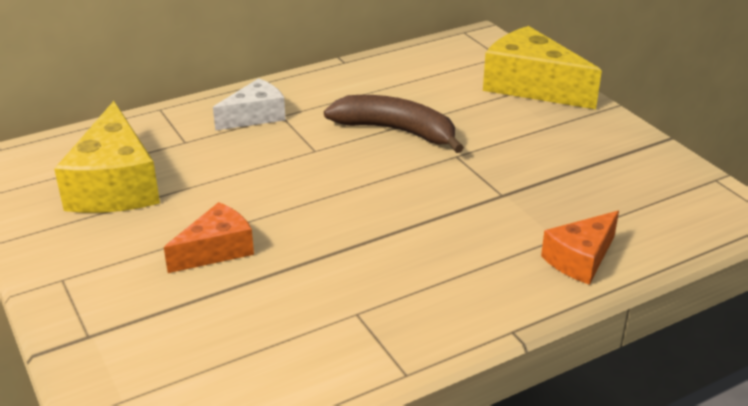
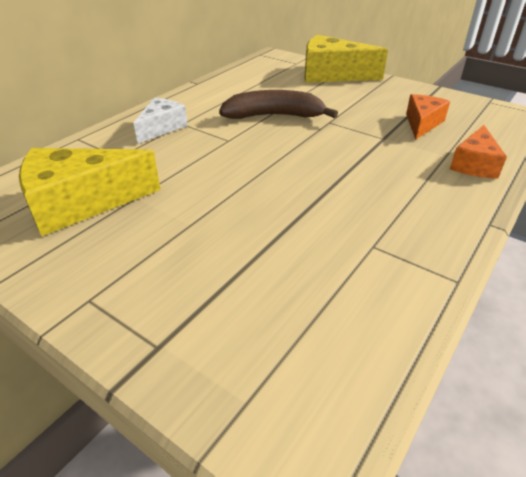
camera: 25 degrees left, 5 degrees up
yellow cheese [54,101,160,213] -> yellow cheese turned 105 degrees clockwise [19,148,161,236]
orange cheese [164,202,254,273] -> orange cheese moved to [406,94,450,139]

